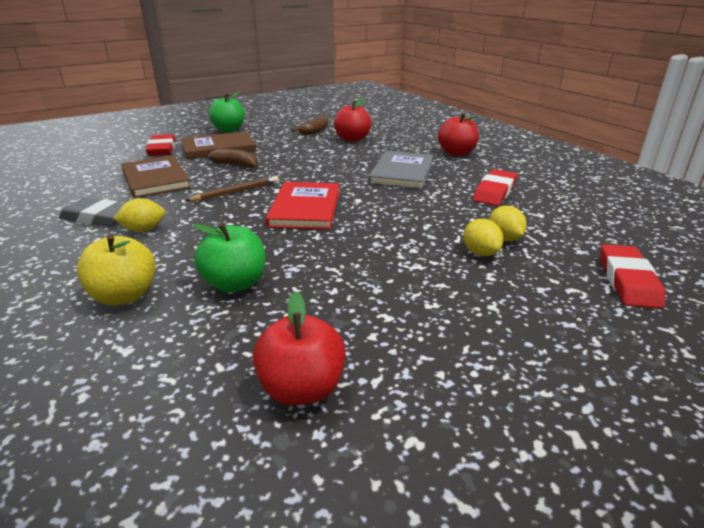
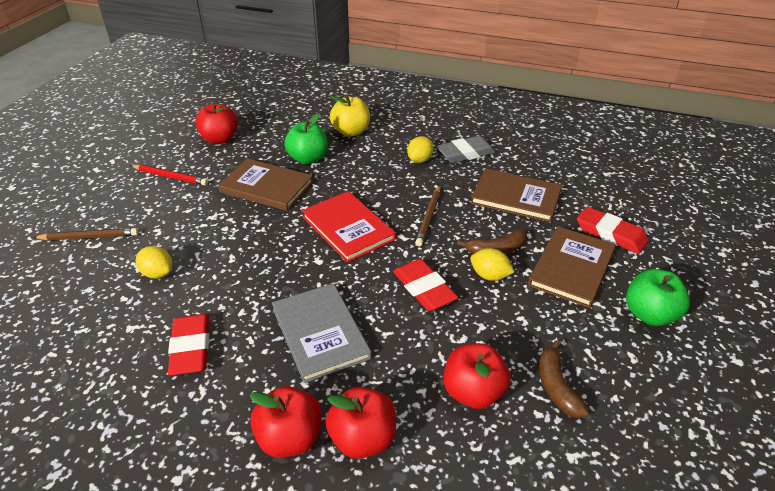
camera: 140 degrees right, 10 degrees up
yellow lemon [463,219,503,256] -> yellow lemon moved to [470,248,514,281]
red eraser [600,244,665,309] -> red eraser moved to [393,259,458,311]
none -> brown pencil [33,228,138,240]
none -> red pencil [130,165,208,185]
none -> brown book [218,158,313,211]
none -> red apple [326,387,396,459]

